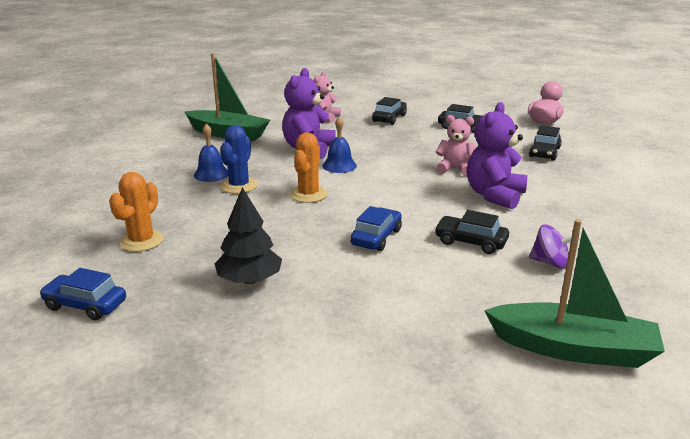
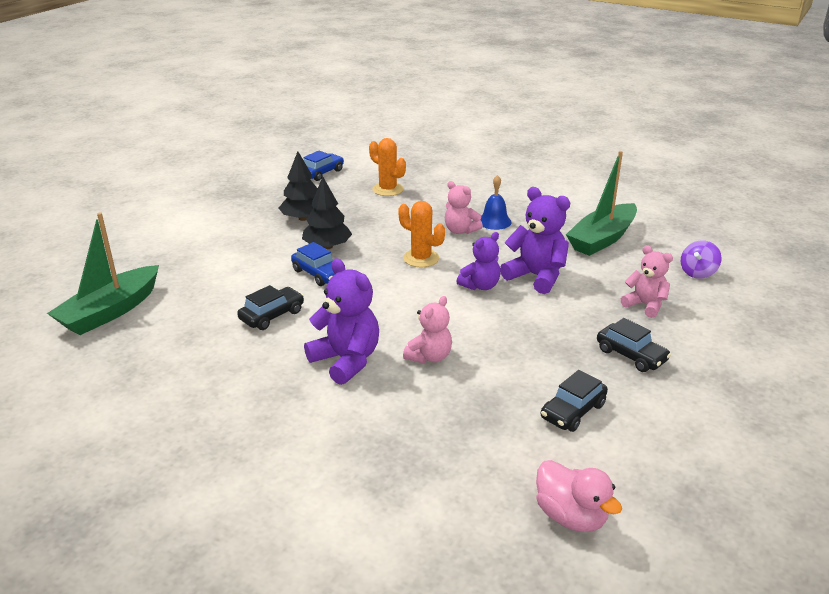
camera: 110 degrees right, 5 degrees up
blue cactus [220,125,258,194] -> pink teddy bear [445,181,483,234]
blue bell [322,116,357,173] -> purple teddy bear [456,232,500,290]
black car [529,125,562,161] -> none
purple spinning top [529,224,572,268] -> purple spinning top moved to [681,240,722,279]
none -> black tree [302,177,352,249]

